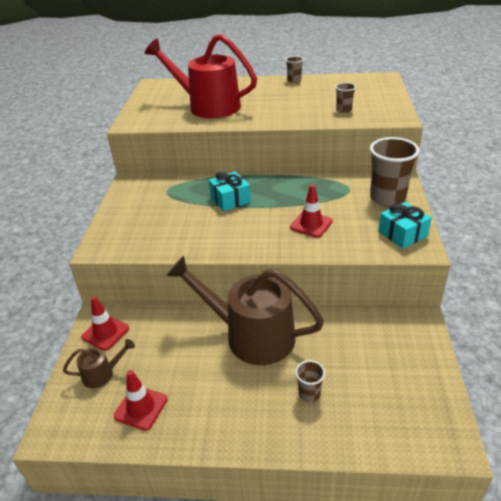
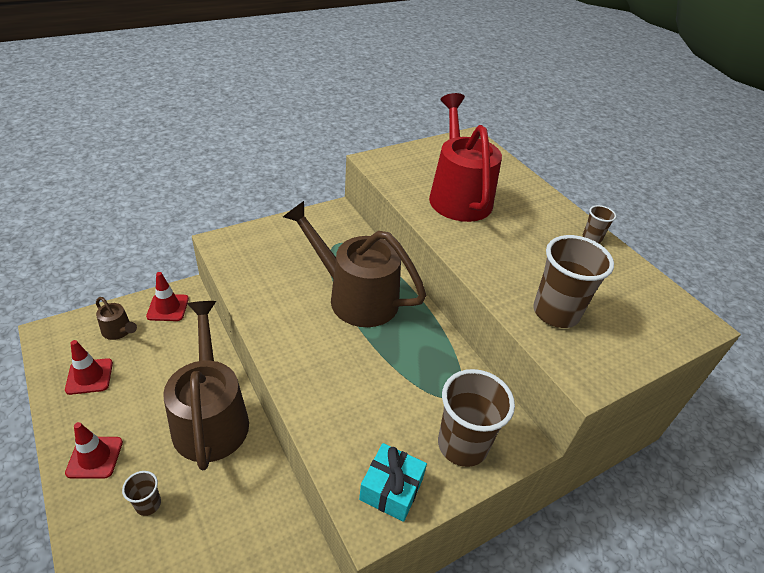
camera: 50 degrees right, 5 degrees up
turquoise gift [209,171,251,211] -> brown watering can [283,201,426,327]
red traffic cone [290,184,333,238] -> red traffic cone moved to [65,422,123,479]
brown cup [335,82,356,113] -> brown cup [533,235,614,328], size x2.06

